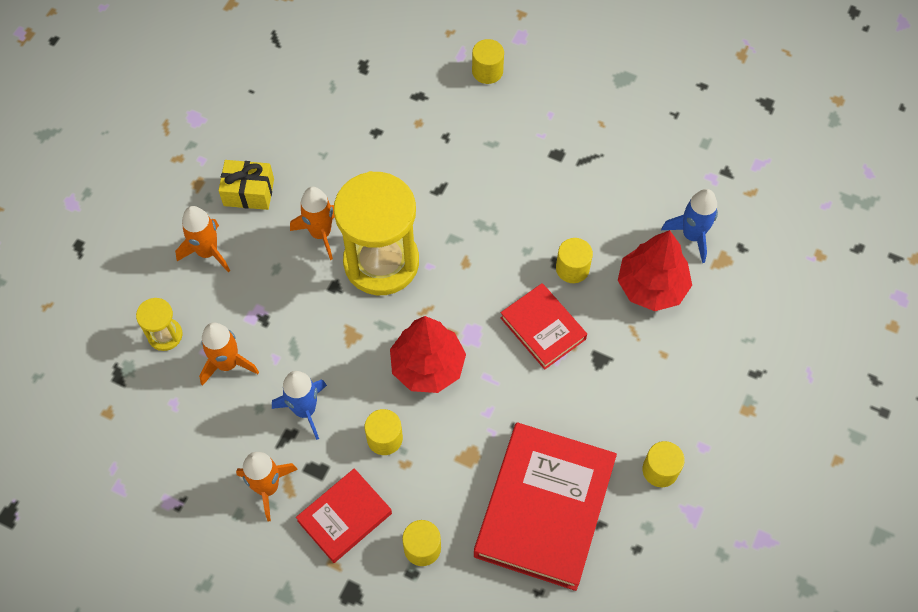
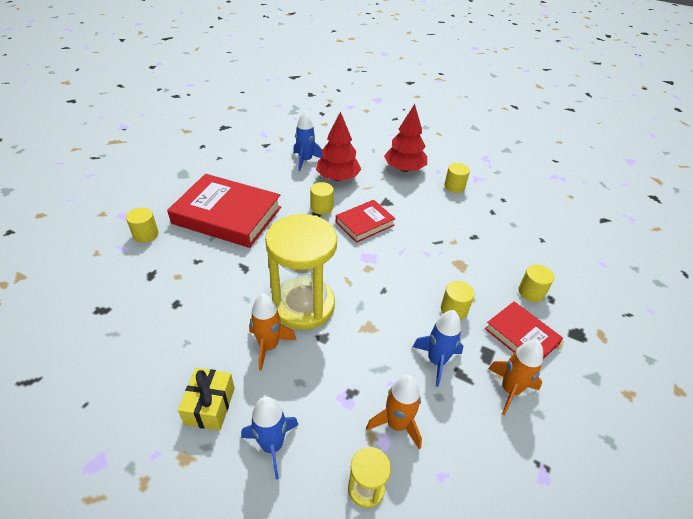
camera: 90 degrees left, 20 degrees down
orange rocket [175,206,230,272] -> blue rocket [241,397,298,479]
red tree [390,316,466,393] -> red tree moved to [384,104,427,172]
red book [474,422,617,591] -> red book moved to [167,174,281,248]

